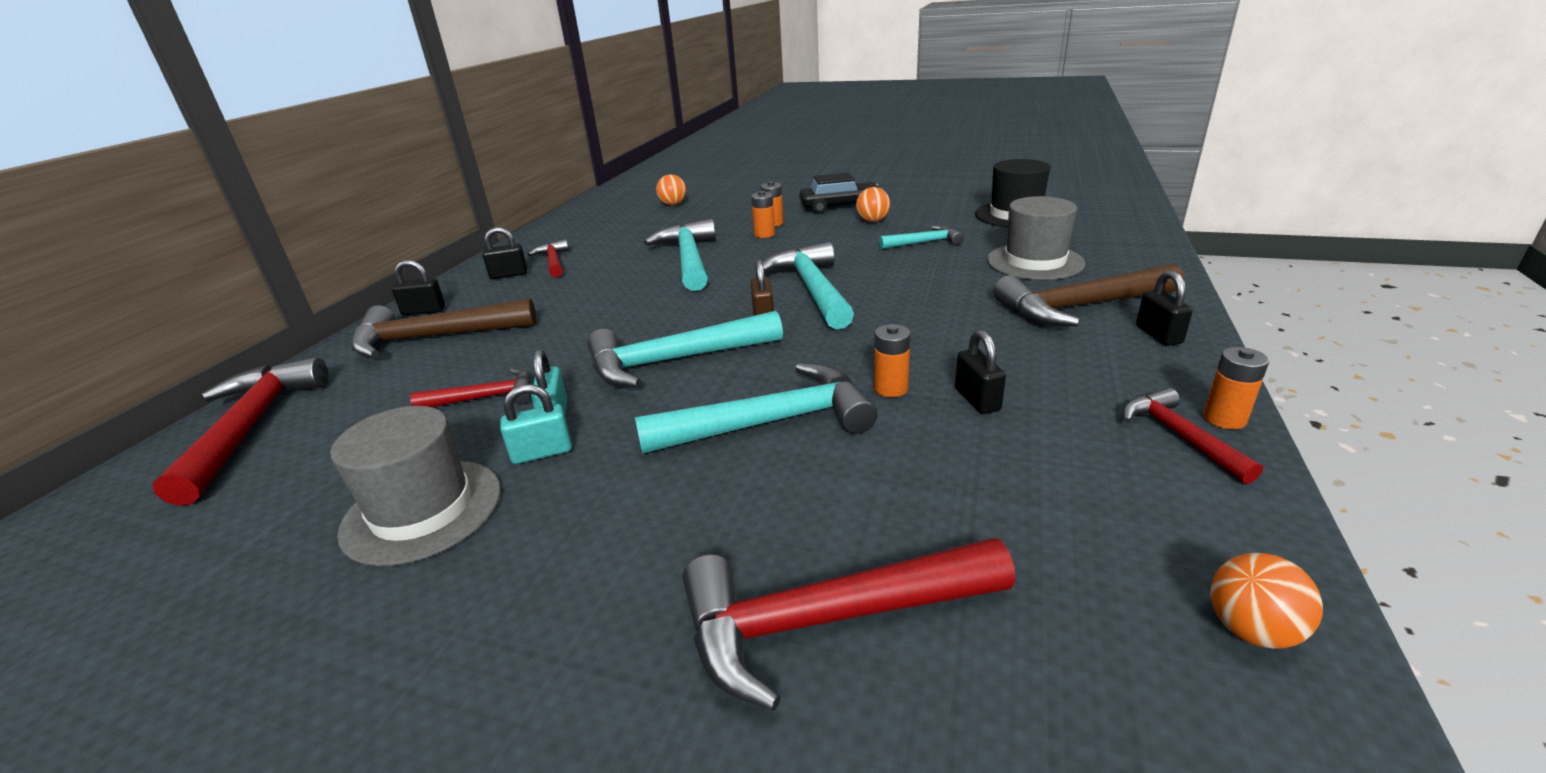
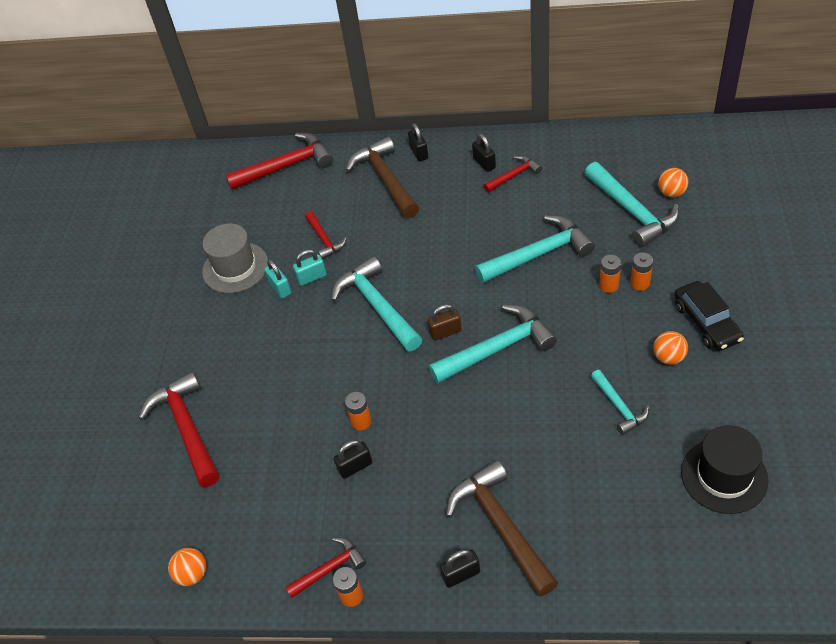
camera: 80 degrees right, 20 degrees up
turquoise hammer [635,363,878,454] -> turquoise hammer moved to [585,162,679,248]
grey hat [987,196,1085,280] -> none

